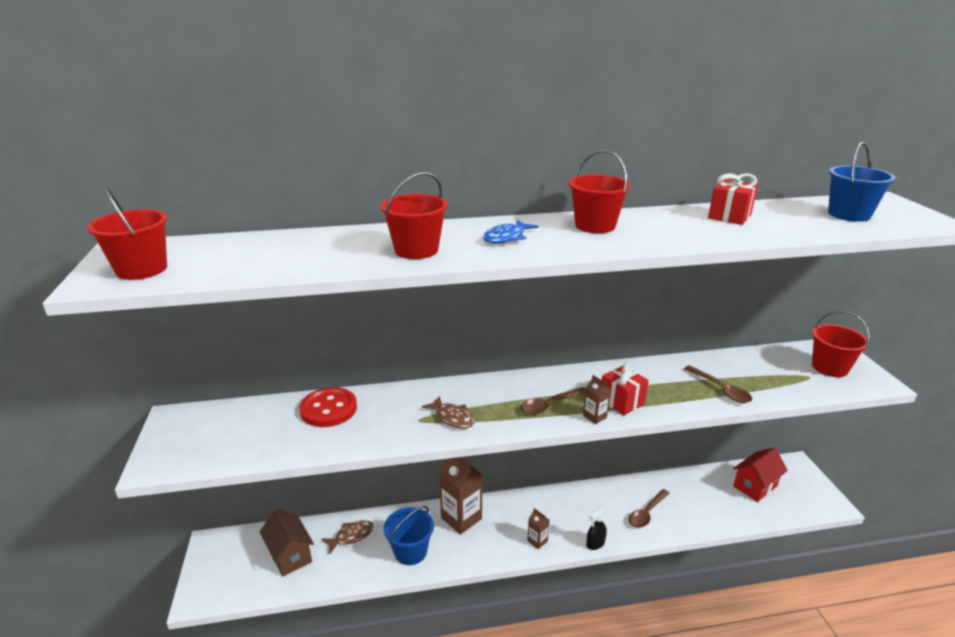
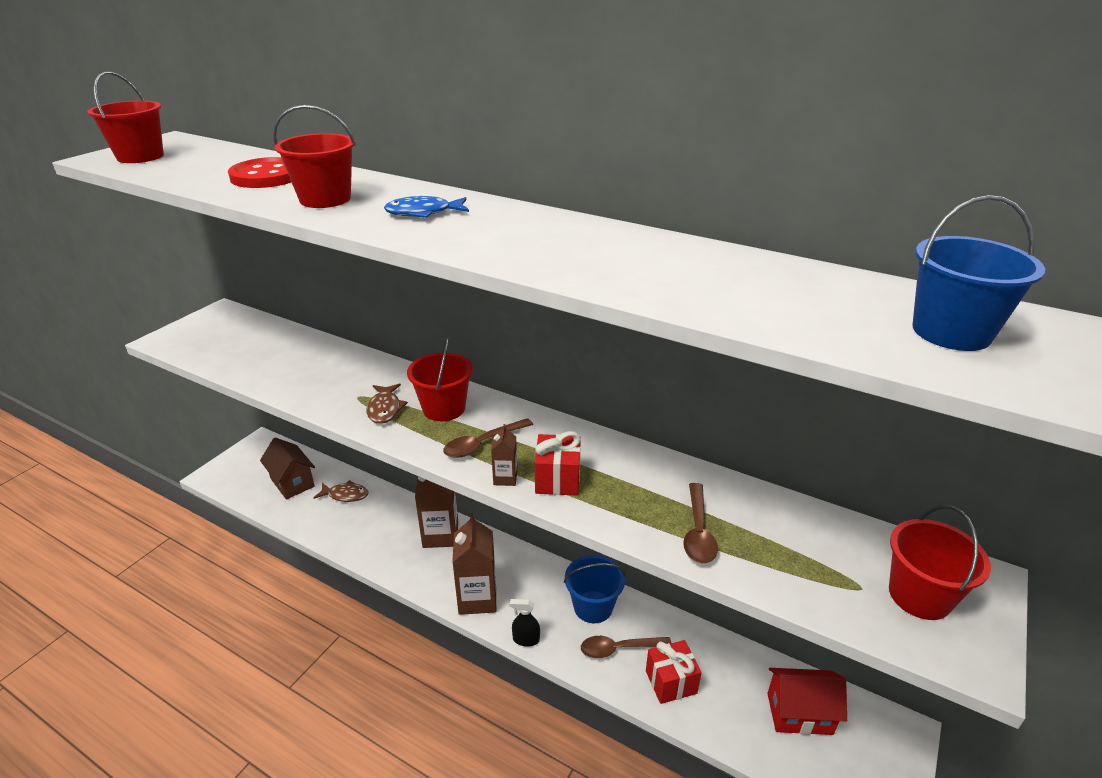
camera: 40 degrees right, 5 degrees up
brown house [260,509,314,576] -> brown house turned 45 degrees counterclockwise [260,437,315,499]
red button [300,387,357,427] -> red button moved to [228,157,291,188]
blue bucket [384,506,434,565] -> blue bucket moved to [564,555,626,623]
brown spoon [521,387,586,415] -> brown spoon turned 45 degrees counterclockwise [443,418,533,458]
brown carton [527,508,550,549] -> brown carton [452,513,496,615], size x2.08
red bucket [569,150,631,233] -> red bucket moved to [407,336,473,421]
red gift [708,174,758,225] -> red gift moved to [646,640,702,704]

